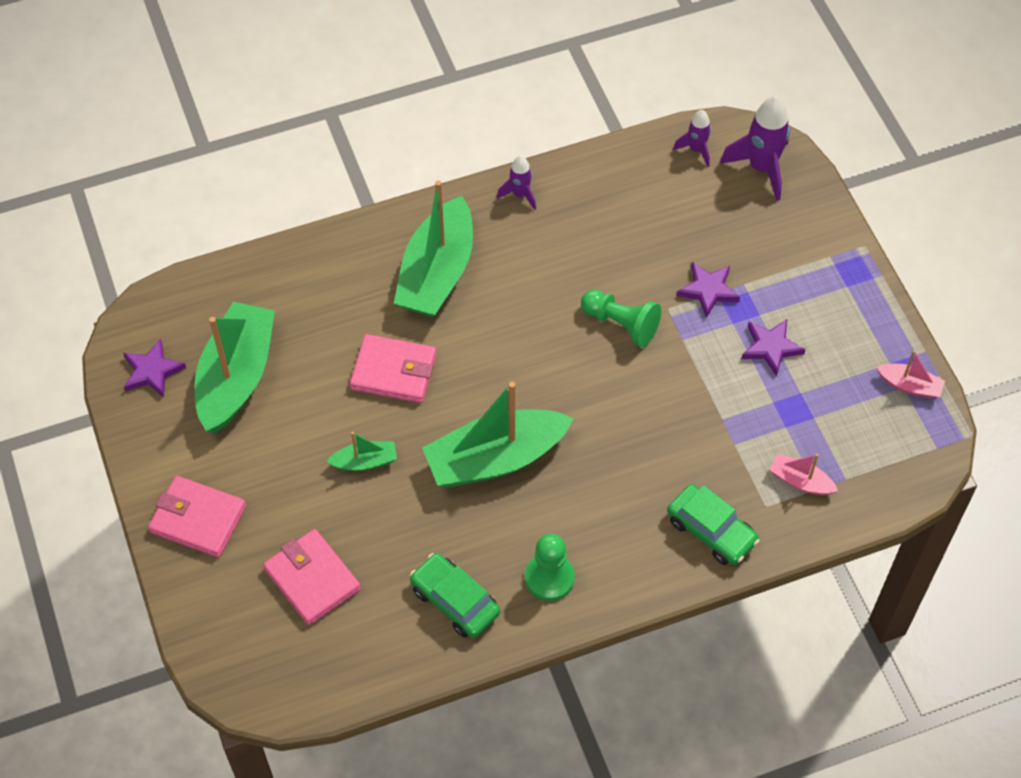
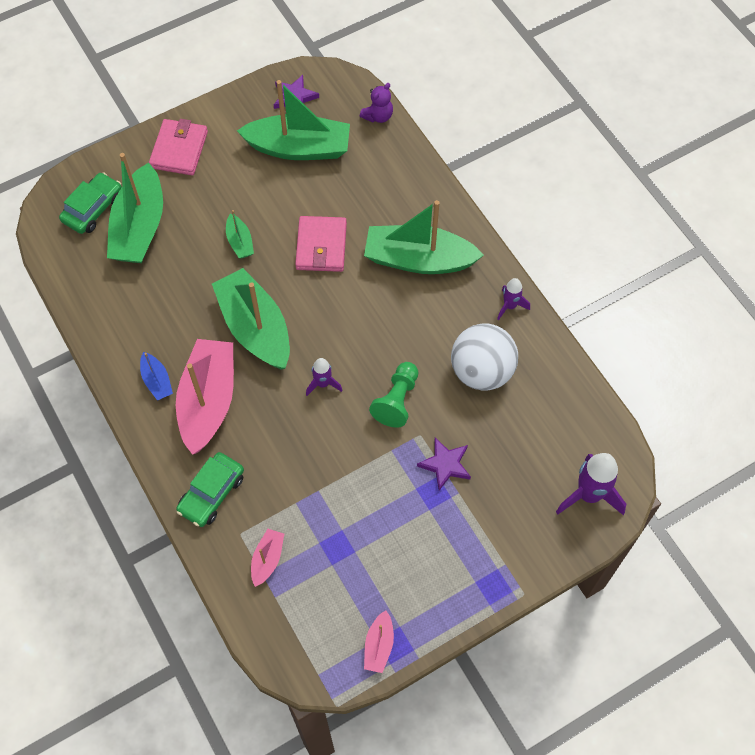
camera: 80 degrees right, 5 degrees up
pink wallet [263,529,361,625] -> green boat [107,153,163,263]
green car [410,553,500,638] -> green car moved to [59,172,122,234]
green pawn [525,534,575,601] -> blue boat [140,352,173,401]
purple rocket [673,110,711,167] -> purple rocket moved to [306,358,343,396]
purple star [741,319,806,376] -> none
none -> pink boat [176,339,234,455]
none -> purple teddy bear [360,83,393,123]
none -> white ball [451,323,518,391]

